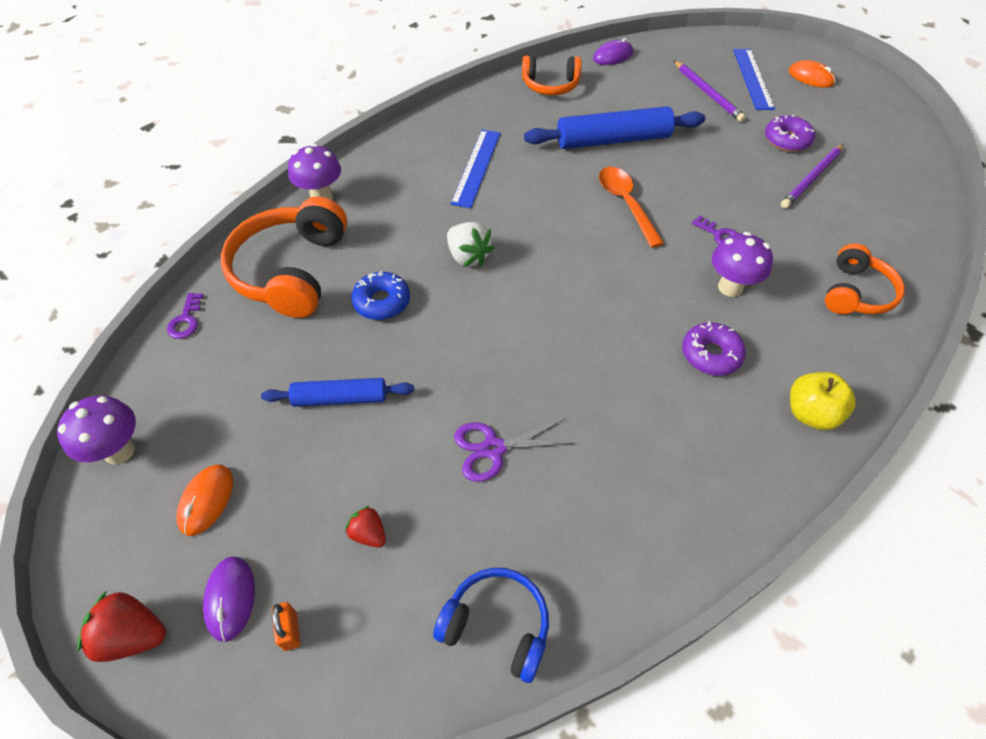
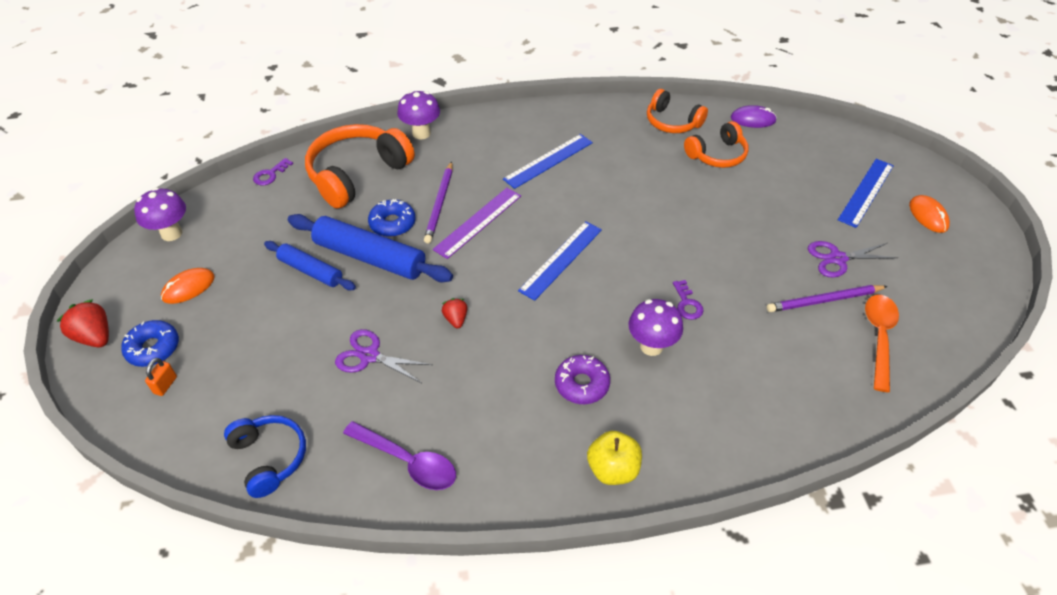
camera: 35 degrees right, 5 degrees down
purple mouse [203,556,255,642] -> blue donut [121,320,179,367]
red strawberry [346,506,386,548] -> red strawberry moved to [442,298,467,328]
white strawberry [447,222,494,267] -> purple ruler [433,188,521,259]
blue rolling pin [524,106,705,149] -> blue rolling pin moved to [288,214,453,282]
orange spoon [599,167,664,248] -> orange spoon moved to [865,295,899,392]
purple pencil [674,61,746,122] -> purple pencil moved to [424,161,452,244]
purple donut [765,115,815,152] -> purple scissors [808,241,898,278]
orange headphones [825,243,904,314] -> orange headphones moved to [684,121,749,168]
none -> purple spoon [343,421,456,490]
none -> blue ruler [518,221,602,301]

